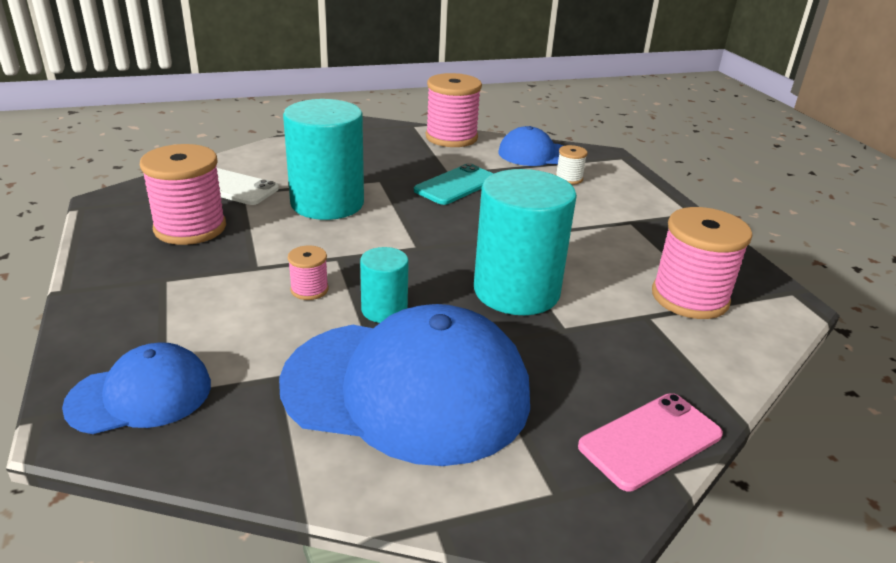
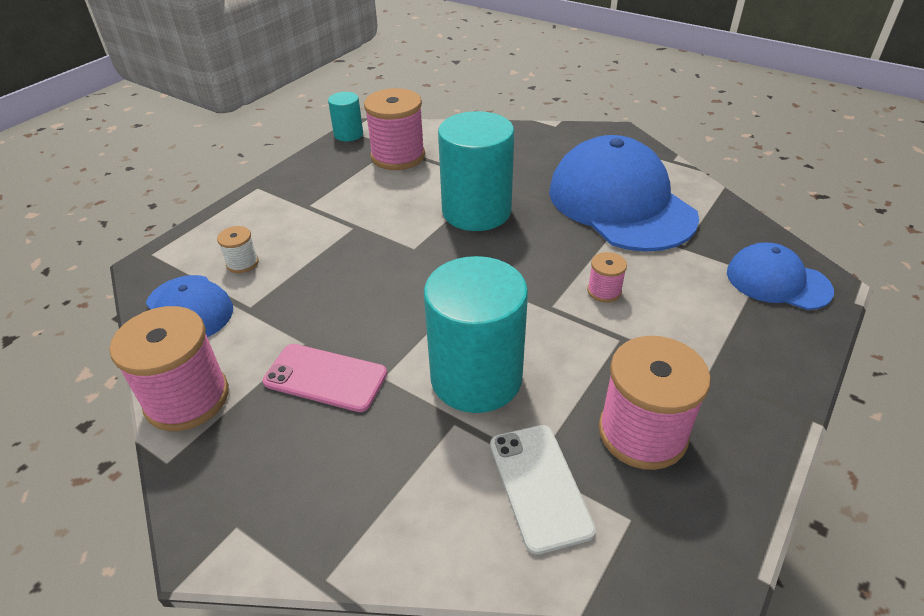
camera: 125 degrees left, 10 degrees up
turquoise cylinder [360,247,409,323] -> turquoise cylinder moved to [328,92,363,141]
turquoise phone [414,163,494,205] -> none
pink phone [578,393,723,492] -> pink phone moved to [263,344,387,412]

